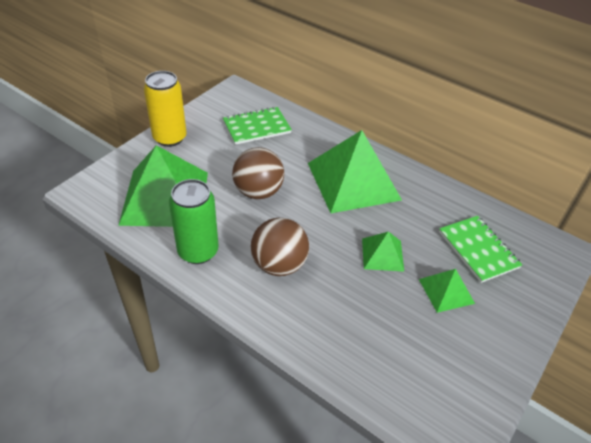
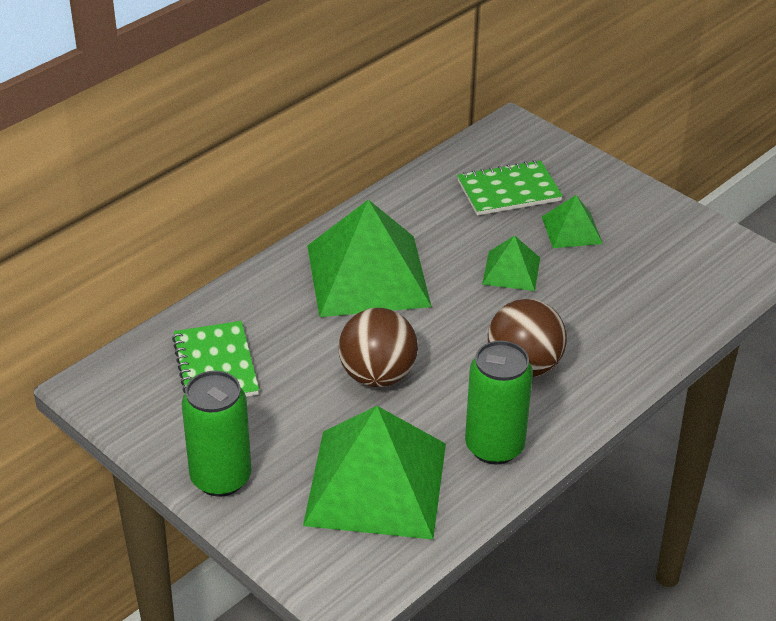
camera: 80 degrees left, 5 degrees down
yellow can [144,71,187,147] -> green can [182,371,251,497]

